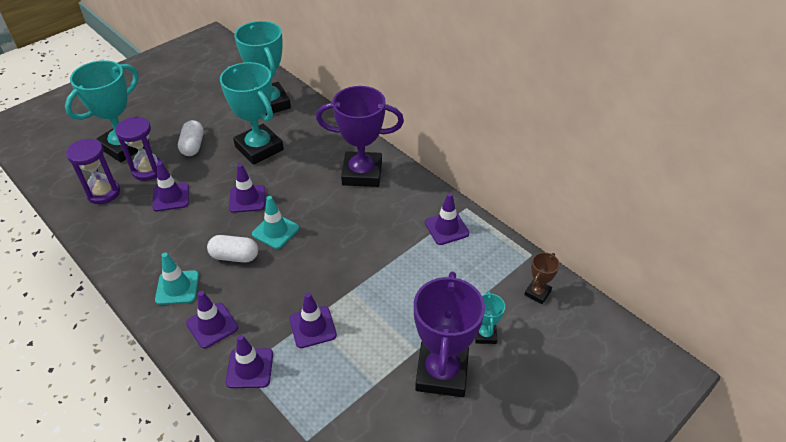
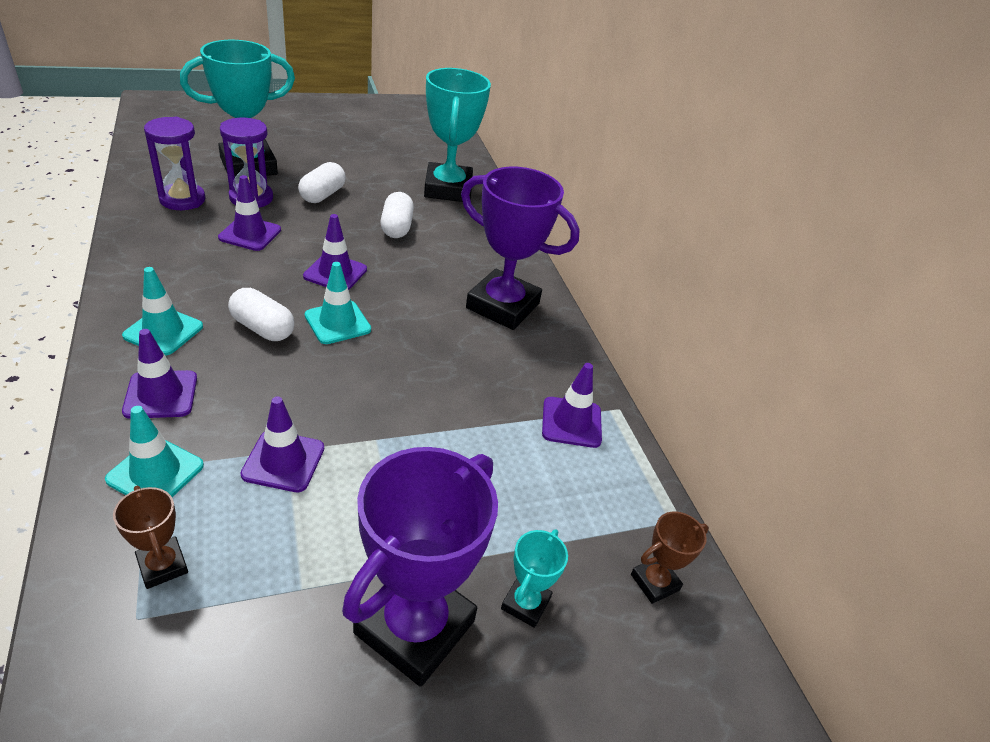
camera: 20 degrees right, 5 degrees down
turquoise trophy [220,62,284,165] -> white capsule [380,192,414,238]
purple traffic cone [226,334,273,388] -> turquoise traffic cone [105,406,204,497]
none -> brown trophy [113,486,188,589]

